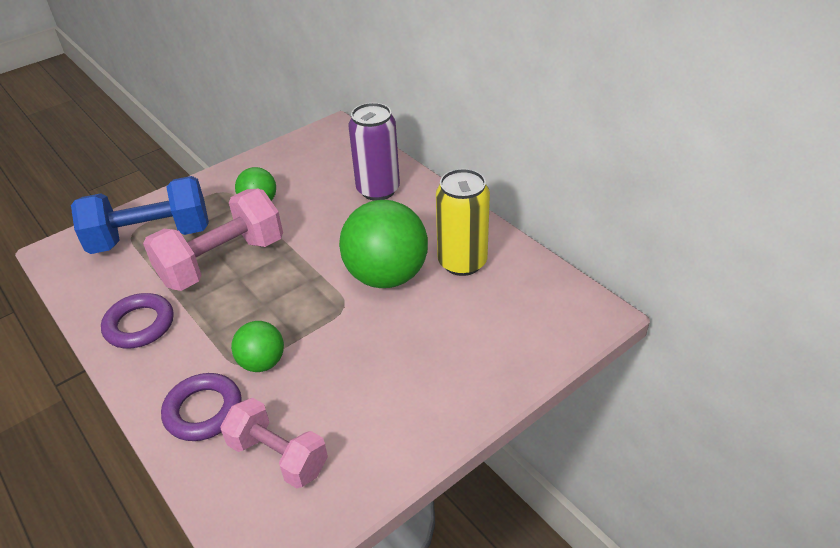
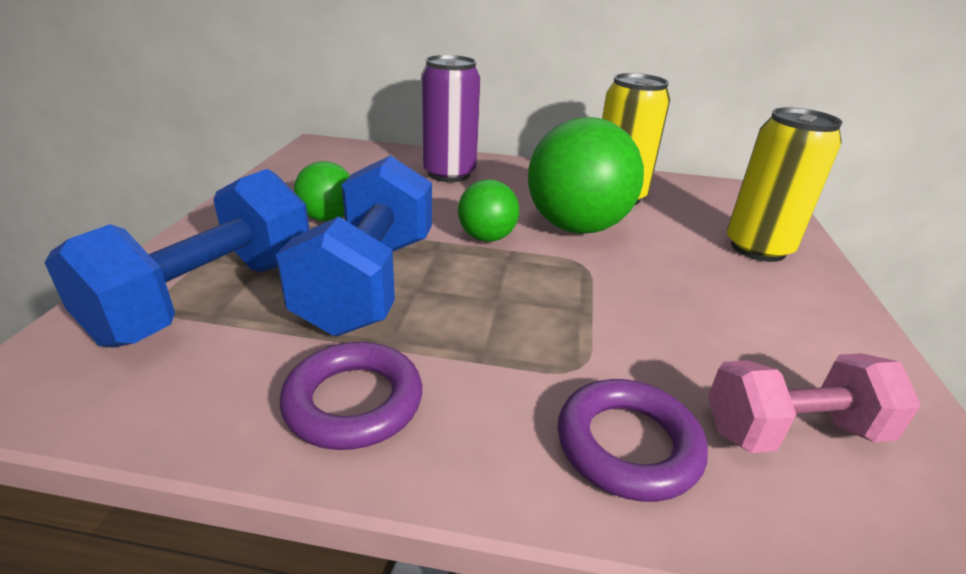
camera: 45 degrees left, 10 degrees down
pink dumbbell [143,189,283,291] -> blue dumbbell [276,155,432,336]
green ball [231,321,284,372] -> green ball moved to [458,180,519,242]
none -> yellow can [727,107,843,262]

